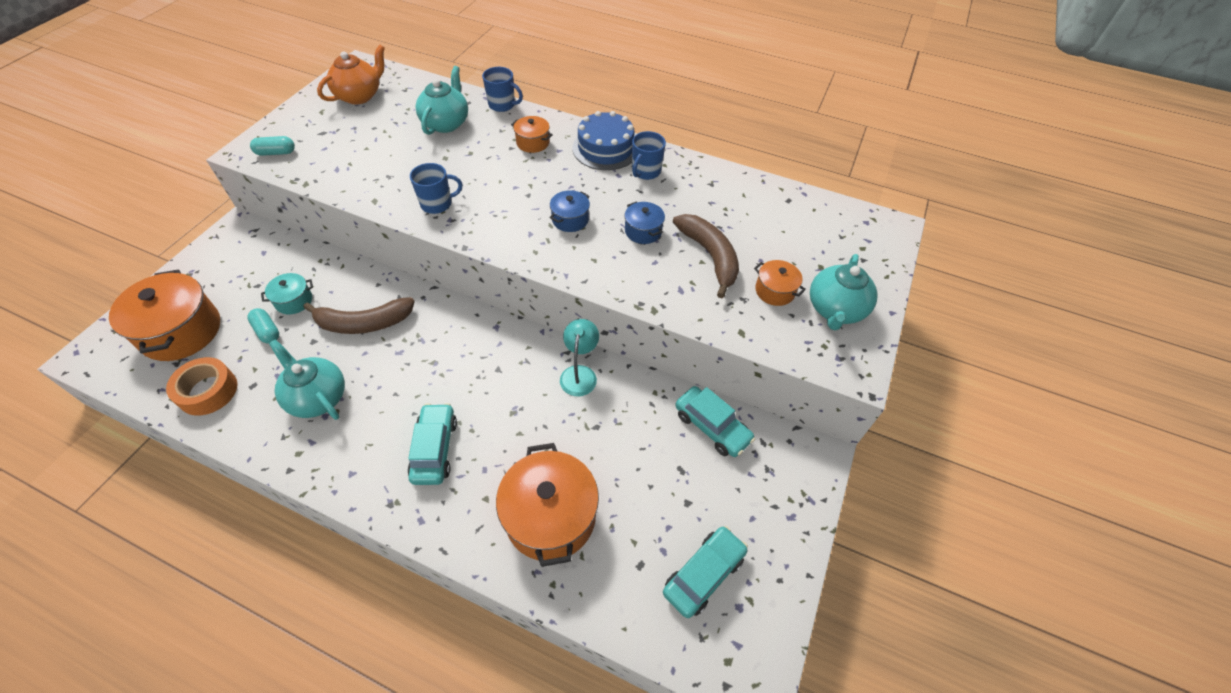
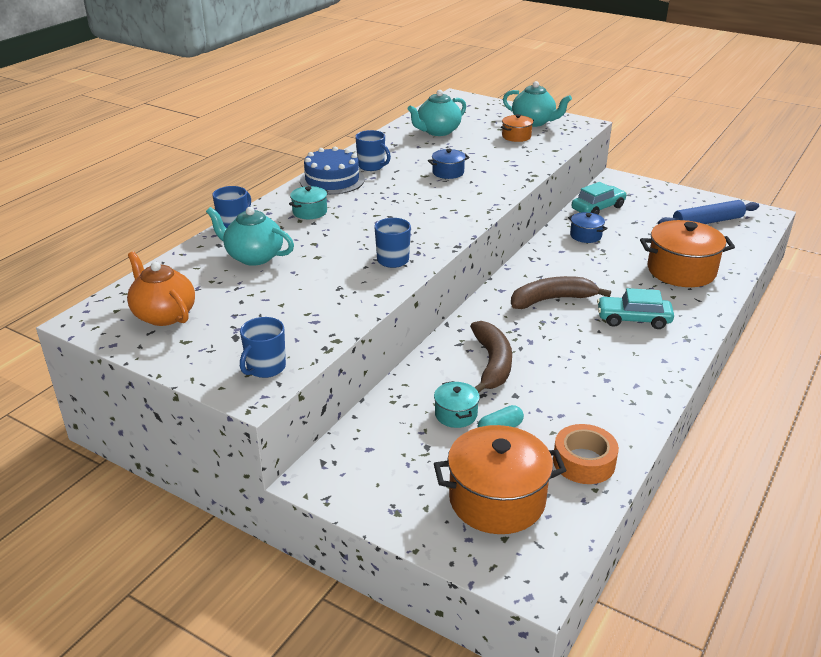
camera: 80 degrees left, 20 degrees down
turquoise capsule [250,136,295,156] -> blue mug [240,317,286,378]
turquoise teapot [269,339,345,420] -> turquoise teapot moved to [407,90,466,136]
orange pot [511,116,553,153] -> turquoise pot [289,186,329,219]
blue pot [549,190,590,232] -> blue pot moved to [568,212,608,243]
turquoise lamp [560,319,599,396] -> none
turquoise car [663,526,748,618] -> blue rolling pin [658,200,759,224]
brown banana [673,214,739,298] -> brown banana moved to [511,276,611,309]

